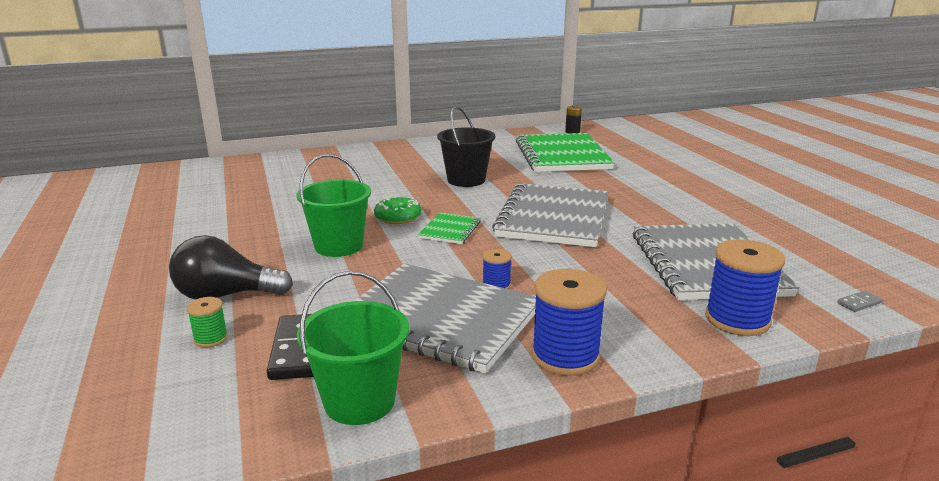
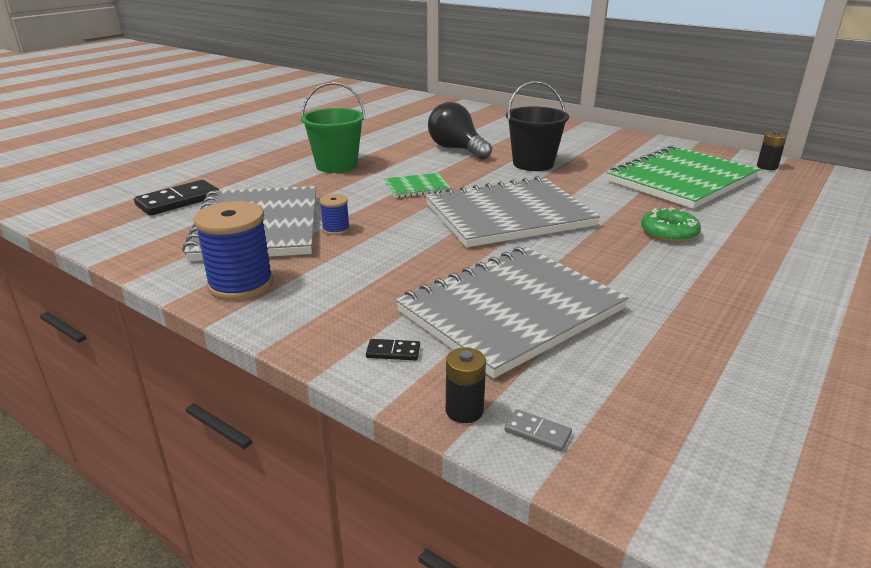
camera: 55 degrees right, 5 degrees up
black light bulb [169,235,293,299] -> black light bulb moved to [428,102,492,160]
green spool [187,297,228,348] -> none
green bucket [297,271,409,425] -> none
green donut [374,196,422,224] -> green donut moved to [641,207,701,242]
blue spool [705,239,785,336] -> black domino [366,339,420,360]
none -> black battery [446,348,486,423]

